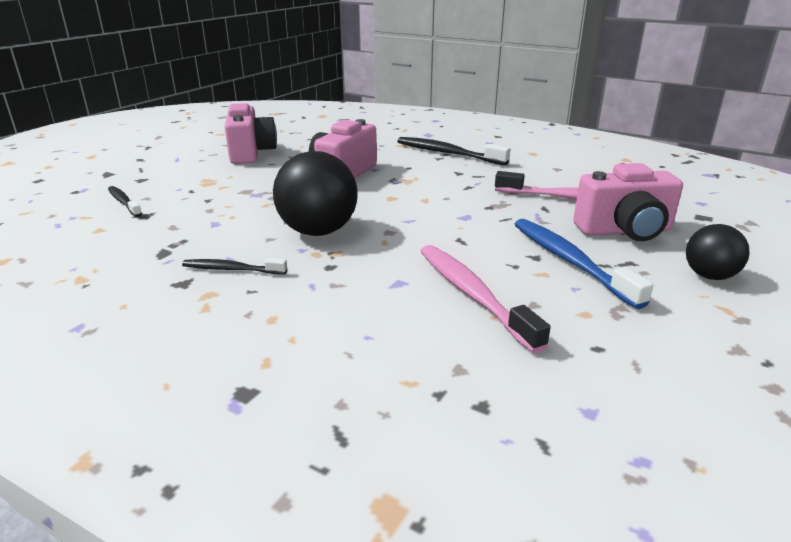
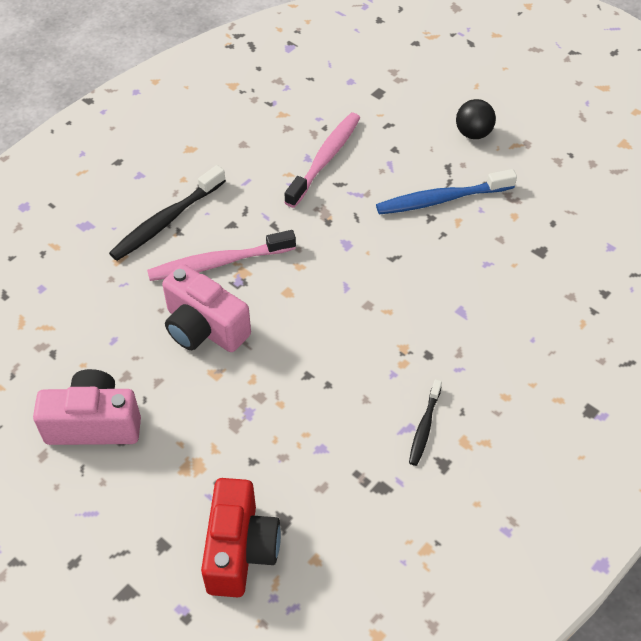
camera: 80 degrees left, 25 degrees up
black toothbrush [108,186,142,217] -> red camera [201,478,281,597]
black ball [273,151,358,236] -> none
pink toothbrush [421,245,551,353] -> pink toothbrush moved to [147,230,296,281]
pink camera [573,163,683,241] -> none

